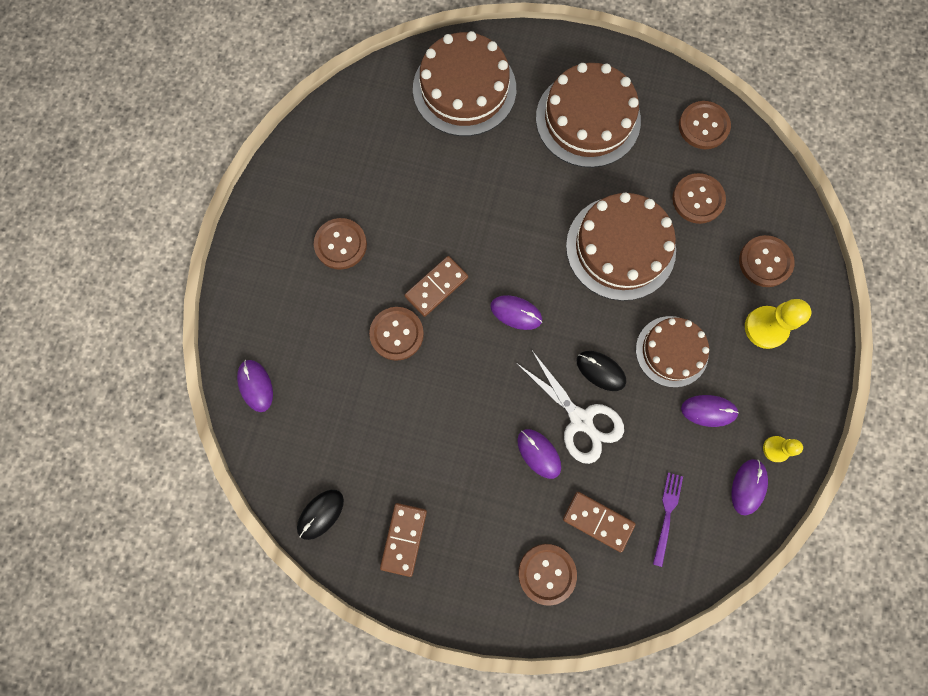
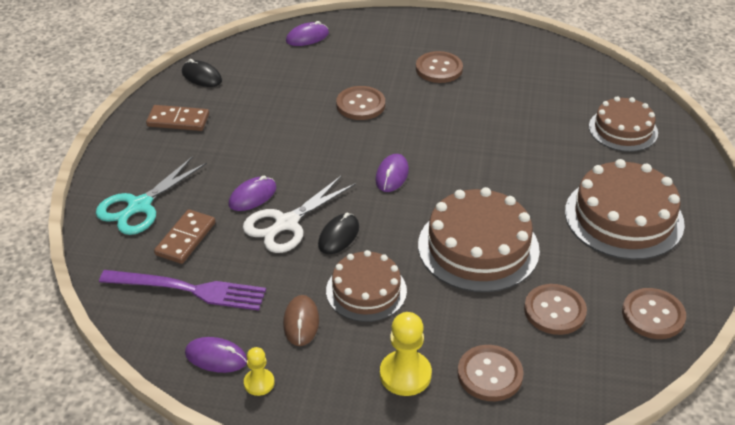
camera: 85 degrees right, 35 degrees down
brown domino [404,256,468,317] -> none
brown cake [413,31,516,136] -> brown cake [589,96,658,152], size x0.64
brown button [518,544,577,606] -> turquoise scissors [96,156,207,235]
purple fork [653,473,683,567] -> purple fork [99,270,266,311], size x1.73
purple mouse [681,395,739,427] -> brown mouse [283,295,319,346]

